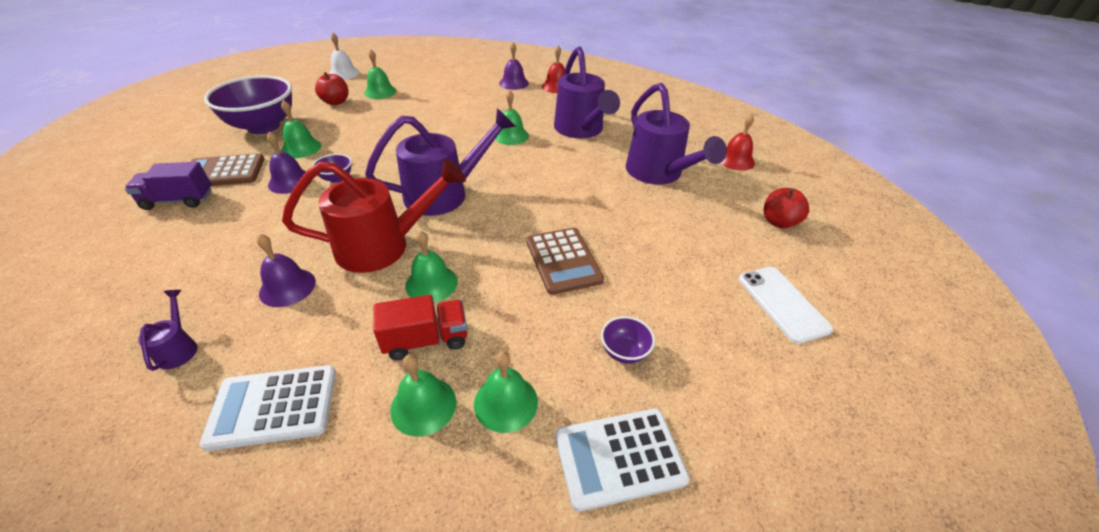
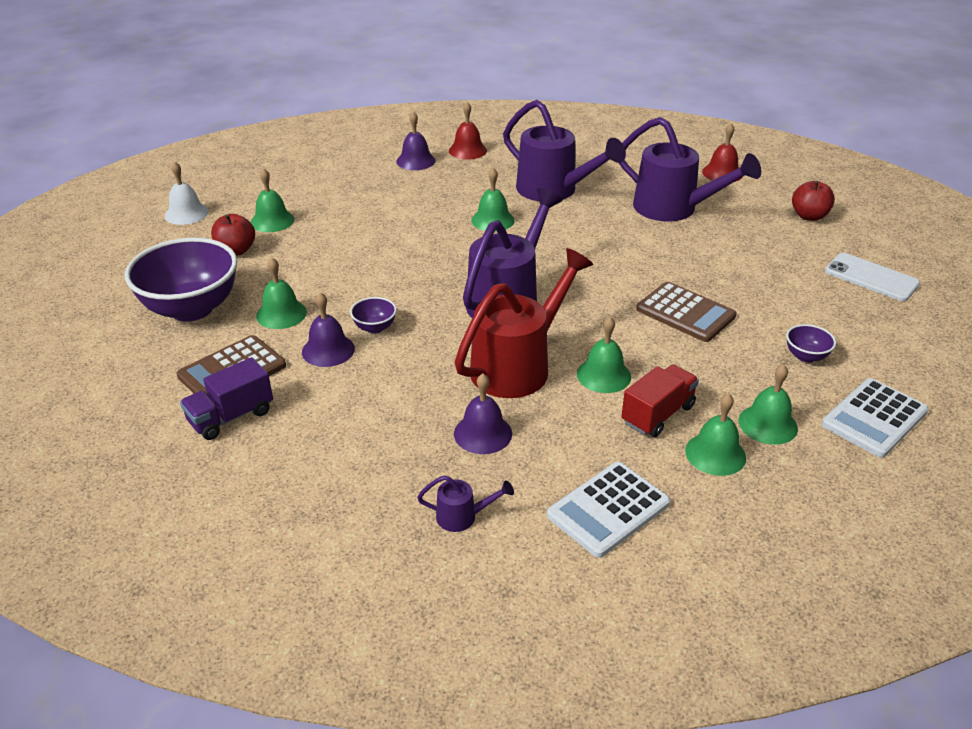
camera: 30 degrees left, 5 degrees down
purple watering can [138,290,197,371] -> purple watering can turned 135 degrees clockwise [417,475,514,532]

